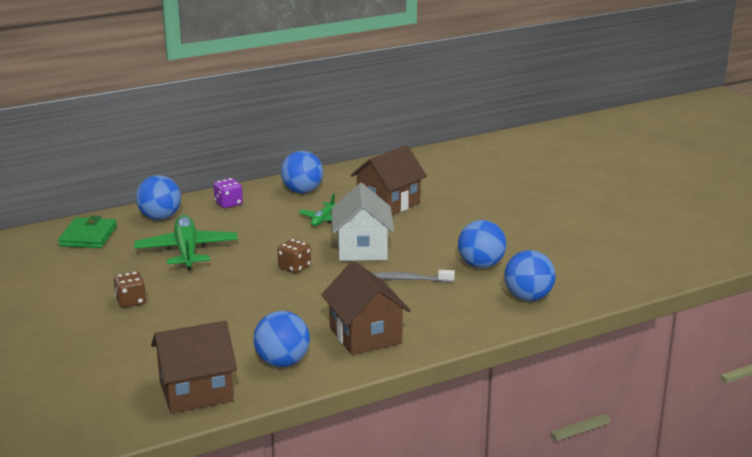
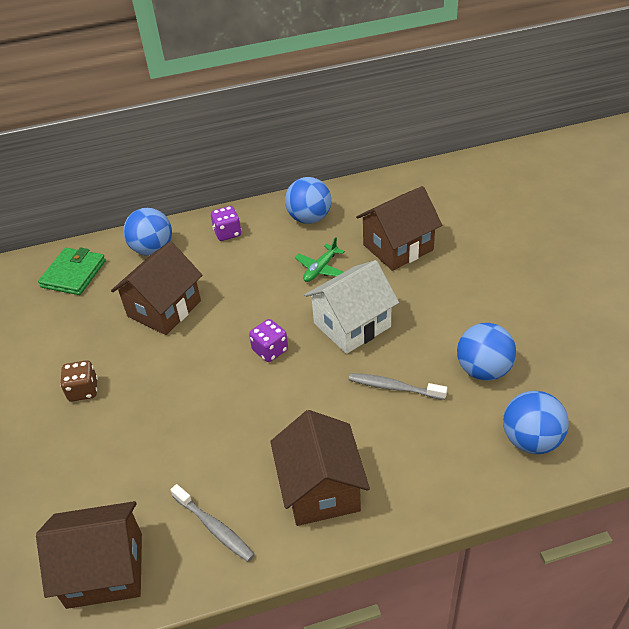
camera: 15 degrees right, 20 degrees up
green plane [134,215,238,270] -> brown house [111,241,202,335]
blue ball [253,311,310,367] -> grey toothbrush [170,484,255,562]
brown dice [278,239,311,273] -> purple dice [249,319,288,362]
white house [332,183,394,261] -> white house turned 45 degrees clockwise [304,260,399,354]

